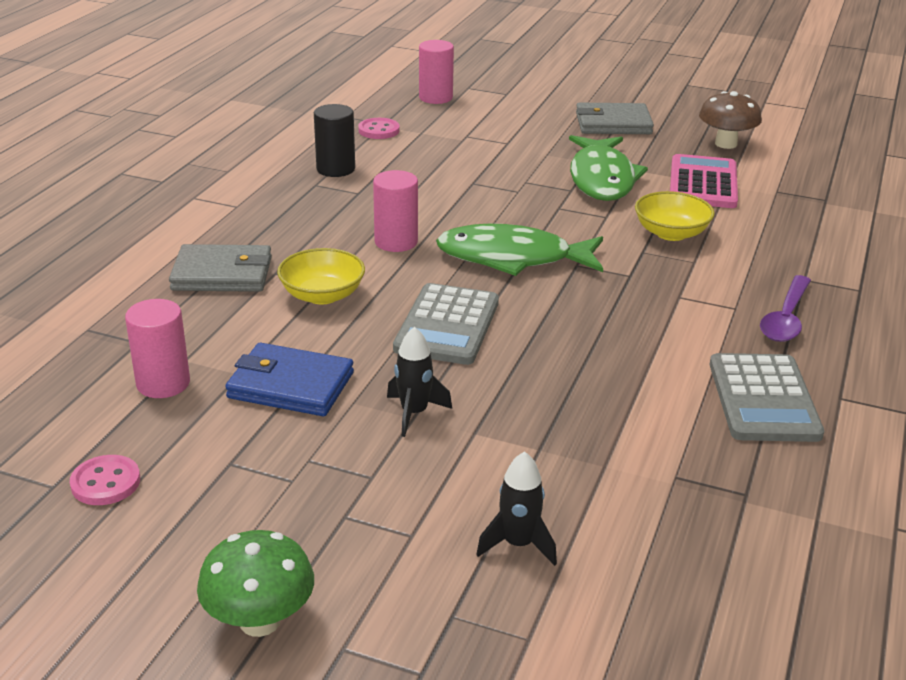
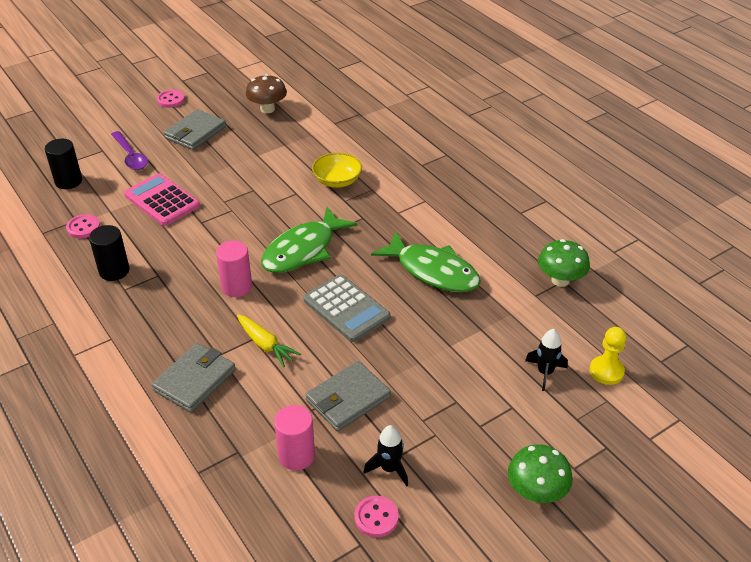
camera: 55 degrees left, 10 degrees up
blue wallet [225,343,354,416] -> grey wallet [305,361,391,431]
yellow bowl [277,248,365,305] -> yellow carrot [237,314,301,367]
black rocket [387,327,452,437] -> black rocket moved to [363,425,408,486]
pink cylinder [419,40,454,104] -> black cylinder [45,139,82,189]
green fish [569,135,648,201] -> green fish moved to [371,232,481,292]
pink calculator [670,154,738,208] -> pink calculator moved to [124,173,200,226]
grey calculator [710,353,824,442] -> none
purple spoon [760,275,811,342] -> purple spoon moved to [111,131,148,170]
none -> pink button [157,90,185,108]
none -> green mushroom [538,239,590,287]
none -> yellow pawn [589,327,626,385]

